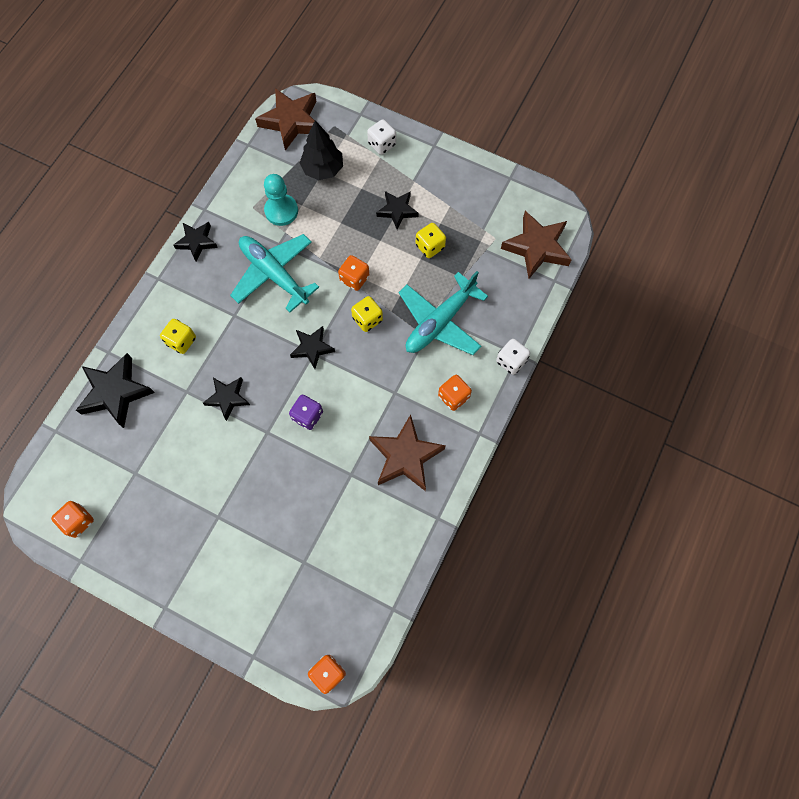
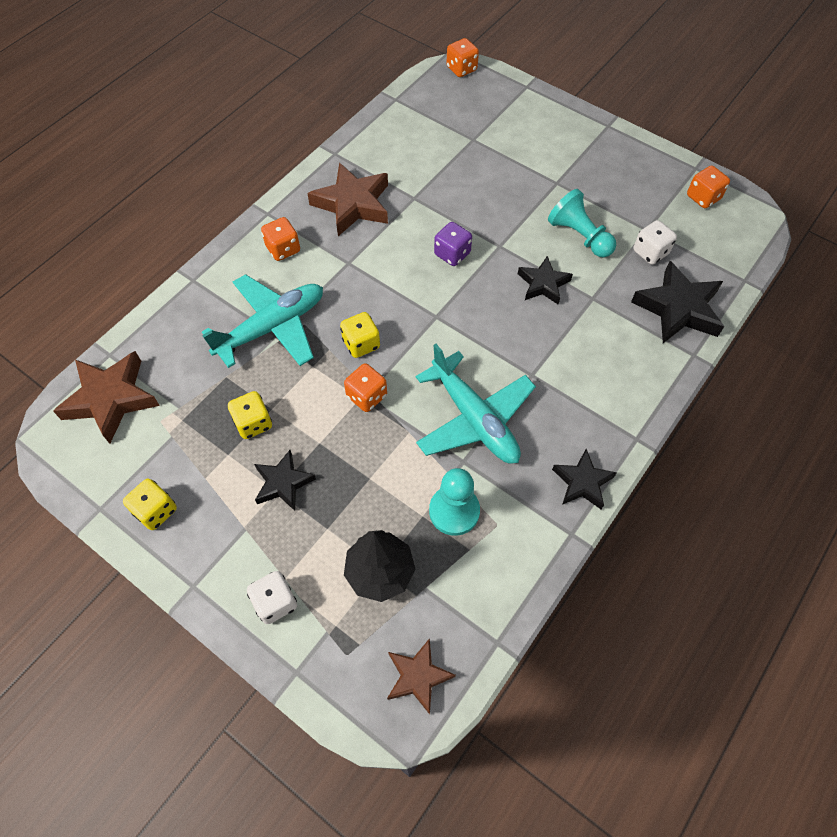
camera: 170 degrees left, 10 degrees down
yellow dice [160,319,196,354] -> yellow dice moved to [123,479,177,530]
brown star [255,88,317,151] -> brown star [387,638,456,714], size x0.61
black star [290,326,335,369] -> none
white dice [496,339,530,375] -> white dice moved to [633,220,677,265]
none -> turquoise pawn [548,189,616,257]

